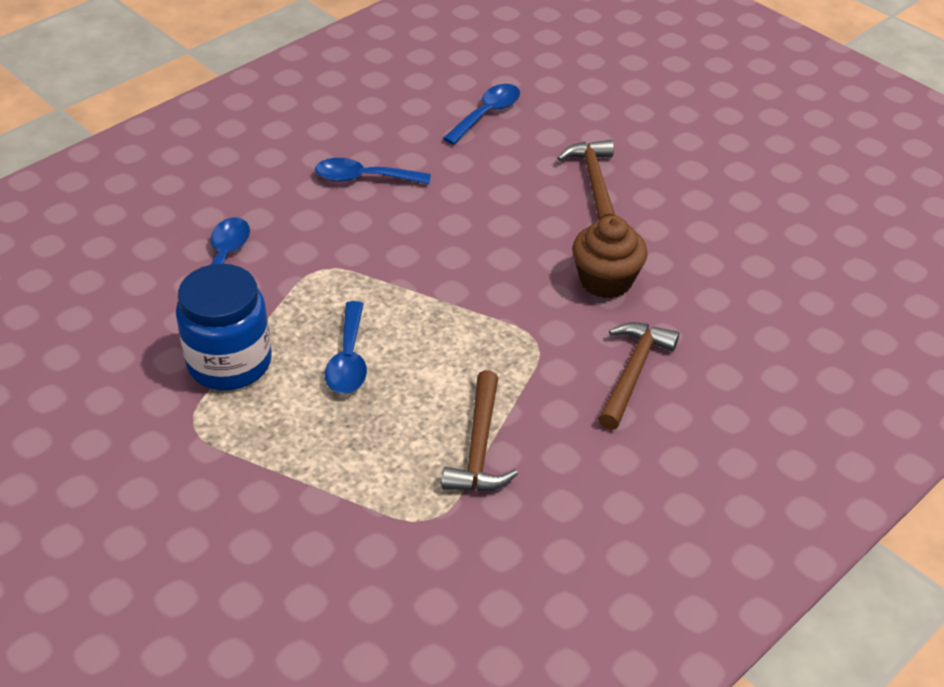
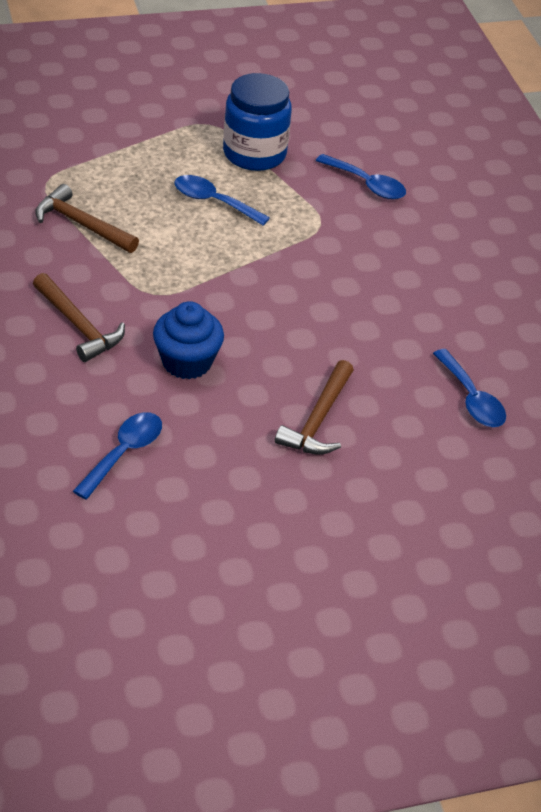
camera: 115 degrees right, 0 degrees up
blue spoon [315,158,431,184] -> blue spoon moved to [73,412,162,499]
brown hammer [557,140,616,221] -> brown hammer turned 90 degrees clockwise [275,360,354,455]
brown cupcake [572,215,648,299] -> blue cupcake [153,301,224,379]

